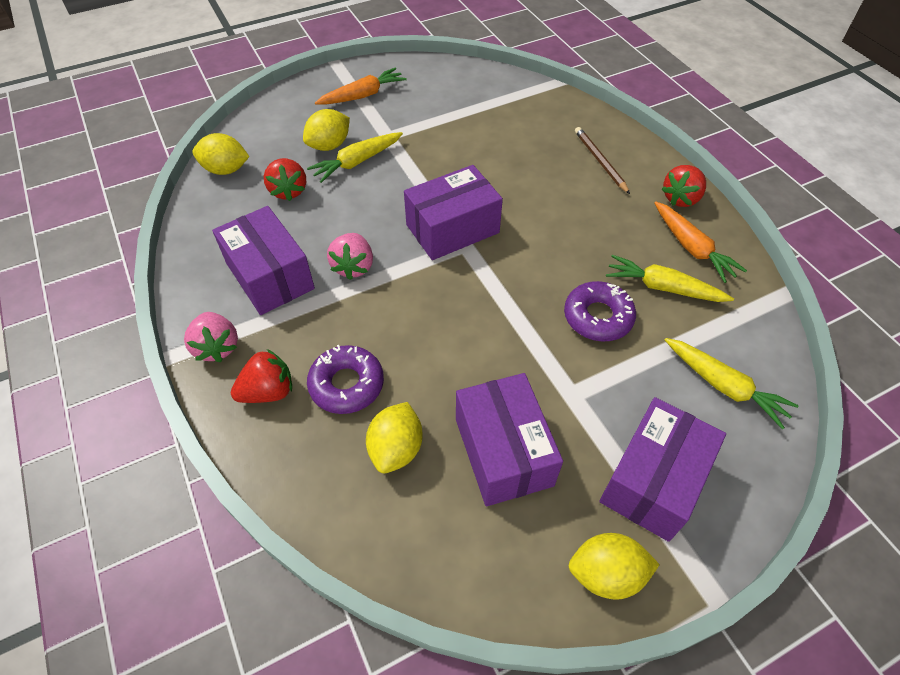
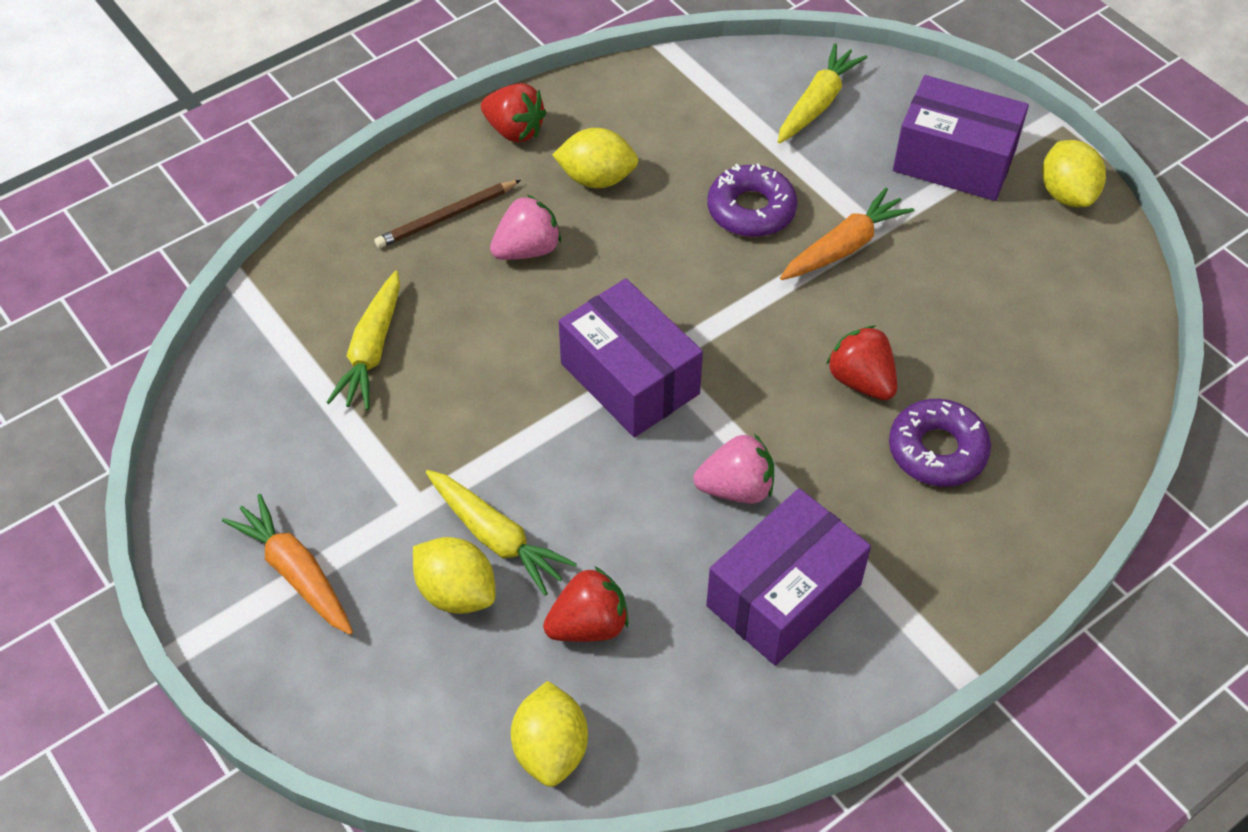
camera: 100 degrees left, 0 degrees up
pink strawberry [184,312,238,362] -> pink strawberry moved to [490,195,561,260]
red strawberry [231,349,292,403] -> red strawberry moved to [826,326,897,400]
yellow lemon [366,402,423,473] -> yellow lemon moved to [552,128,639,188]
purple box [456,373,563,506] -> none
yellow carrot [606,255,734,302] -> yellow carrot moved to [326,271,400,410]
orange carrot [654,201,747,283] -> orange carrot moved to [780,187,914,280]

